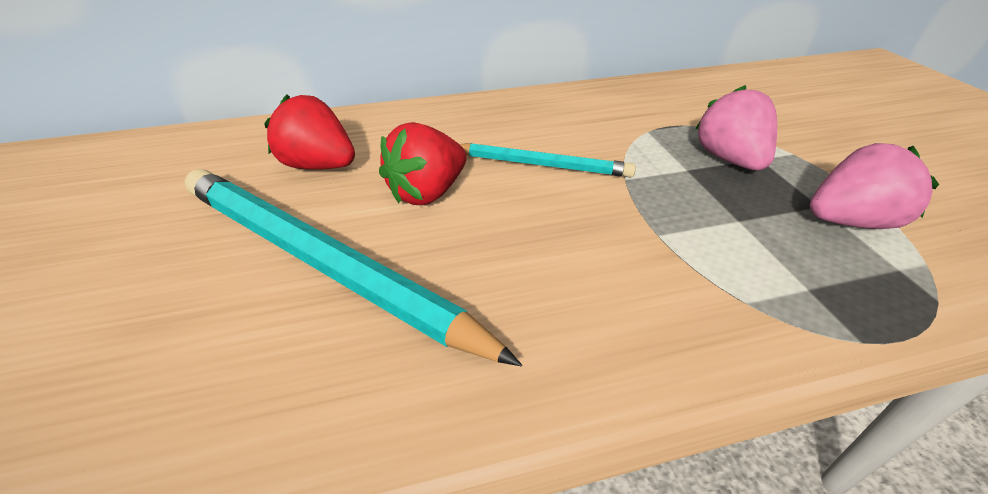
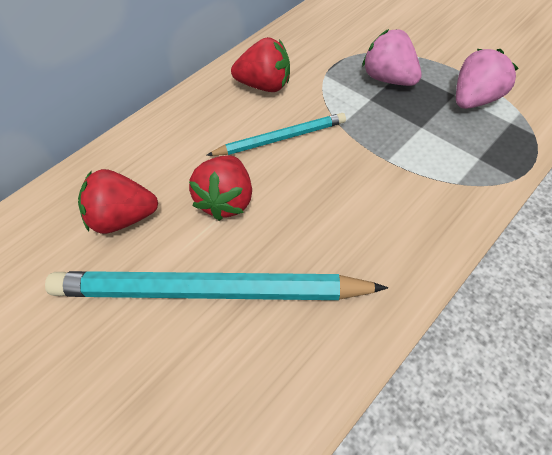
camera: 30 degrees left, 15 degrees up
none -> red strawberry [231,37,290,92]

